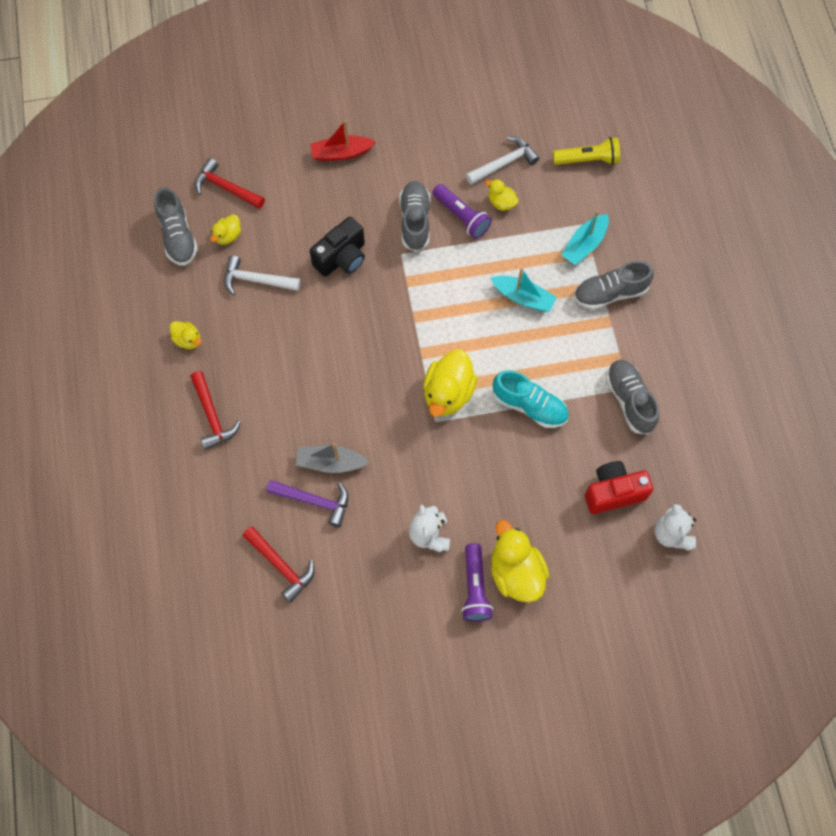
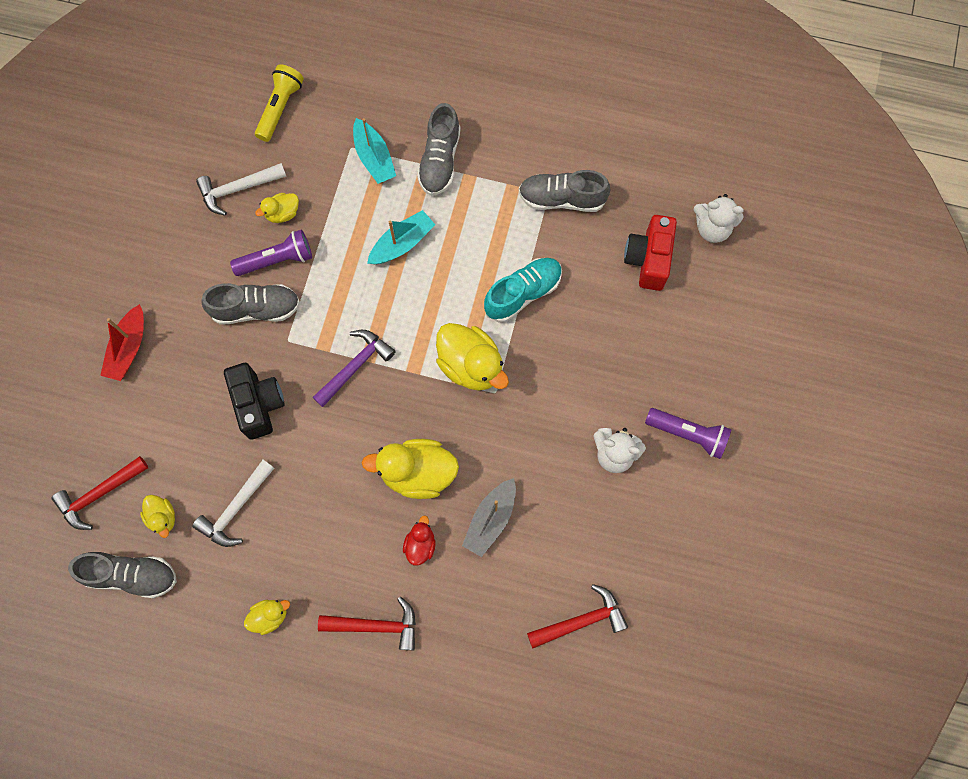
camera: 65 degrees left, 5 degrees up
purple hammer [266,480,348,527] -> purple hammer moved to [313,330,396,407]
grey shoe [399,181,430,252] -> grey shoe turned 150 degrees clockwise [201,283,300,325]
white hammer [466,136,539,185] -> white hammer turned 105 degrees counterclockwise [196,163,287,216]
yellow duck [491,520,549,602] -> yellow duck moved to [362,439,459,499]
none -> red duck [403,515,436,565]

